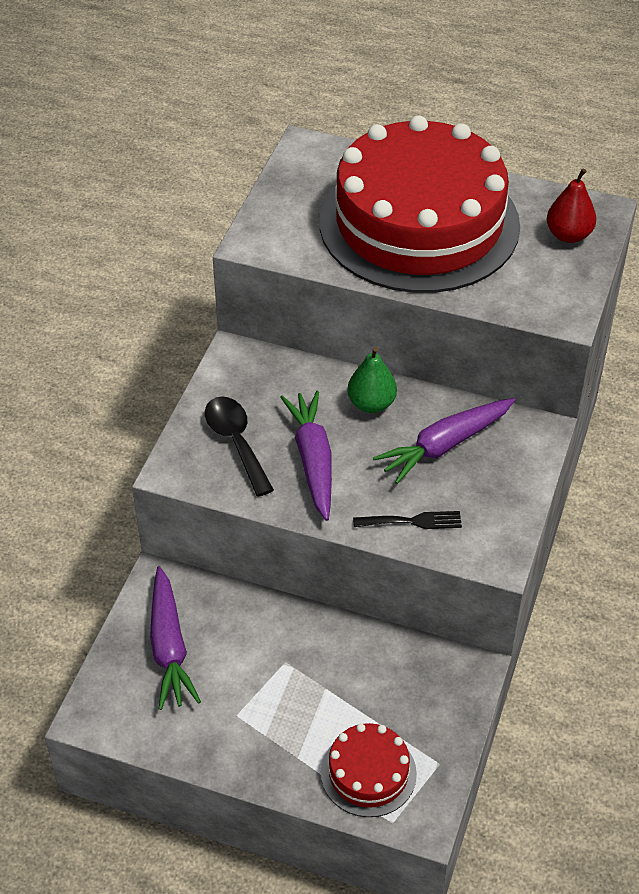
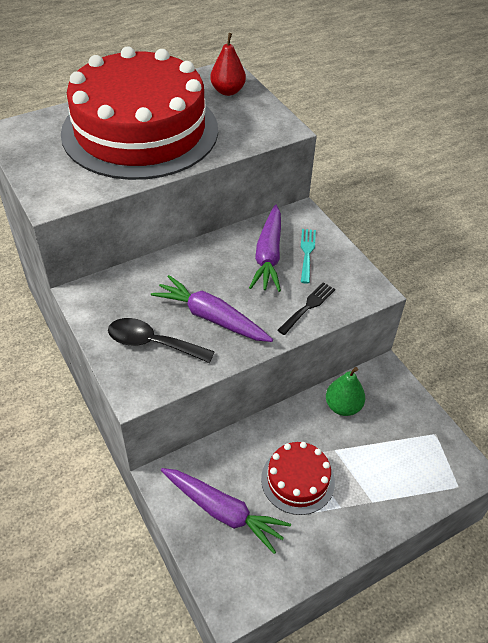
camera: 50 degrees left, 0 degrees up
red cake [321,723,417,817] -> red cake moved to [261,442,335,515]
green pear [347,347,397,413] -> green pear moved to [326,367,365,416]
none -> turquoise fork [301,229,316,284]

